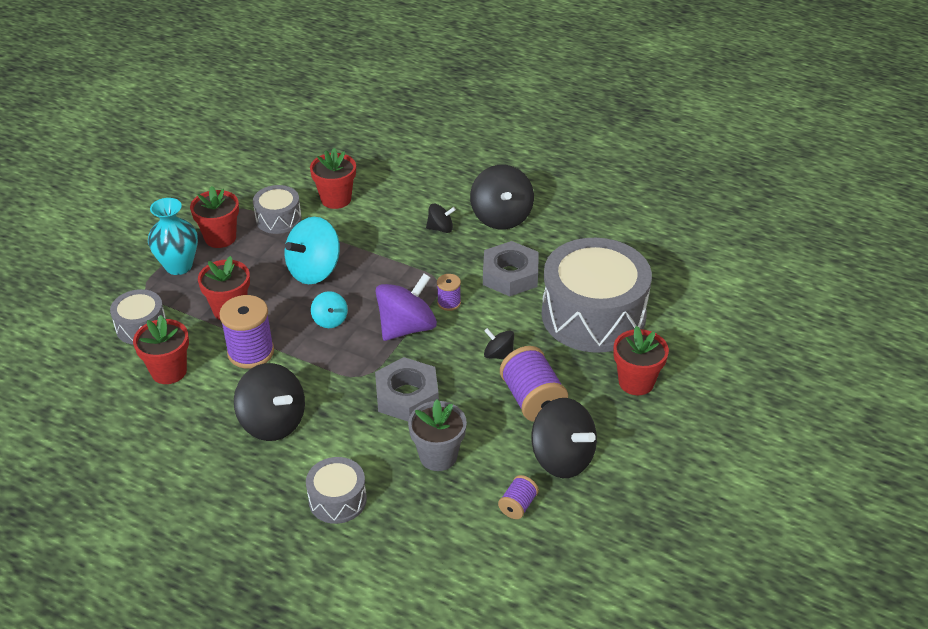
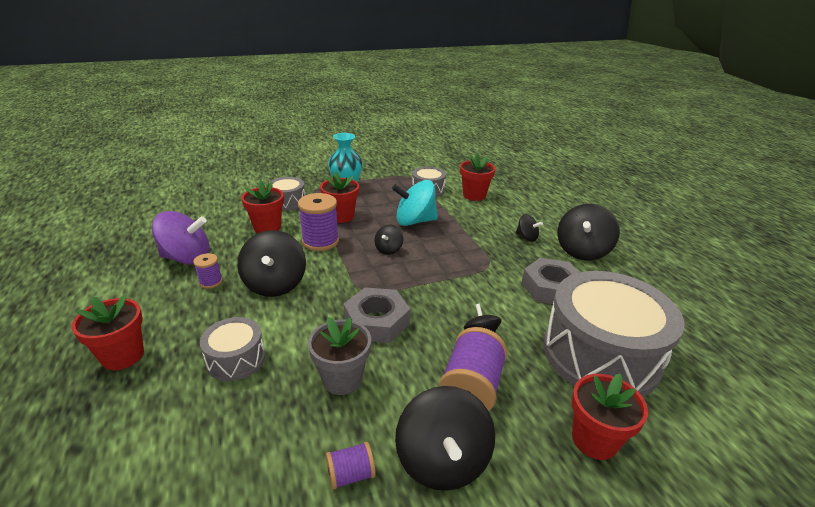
camera: 40 degrees right, 10 degrees down
red flower pot [190,186,239,248] -> red flower pot moved to [72,295,144,370]
turquoise spinning top [311,291,348,328] -> black spinning top [375,225,403,255]
purple spinning top [376,273,437,341] -> purple spinning top moved to [152,211,210,265]
purple spool [437,274,461,311] -> purple spool moved to [193,253,222,288]

